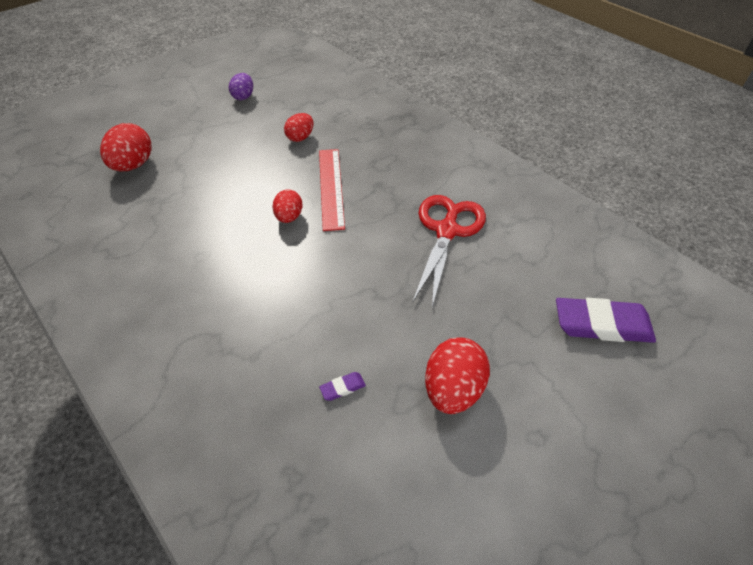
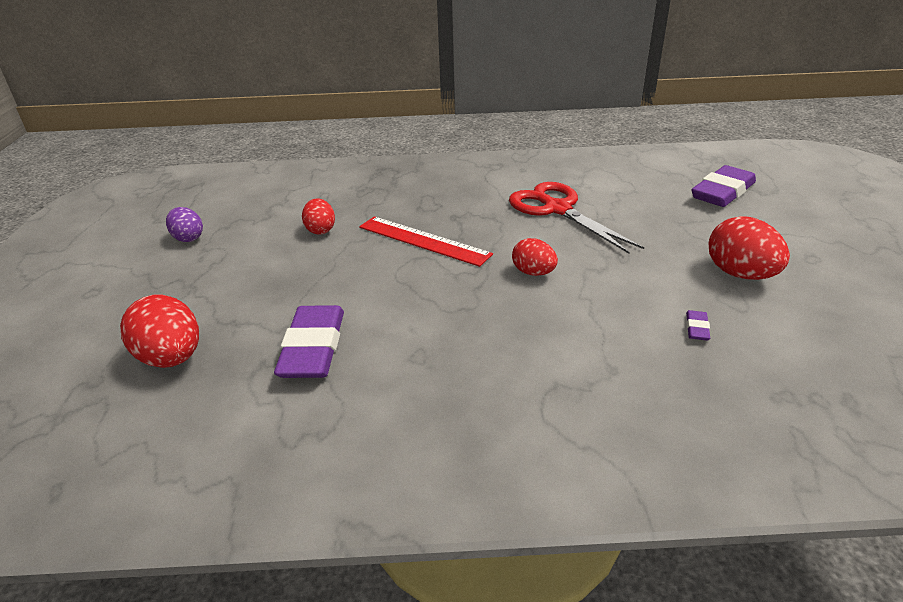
camera: 50 degrees left, 15 degrees down
red egg [273,189,303,223] -> red egg moved to [512,238,558,276]
none -> purple eraser [274,305,344,378]

